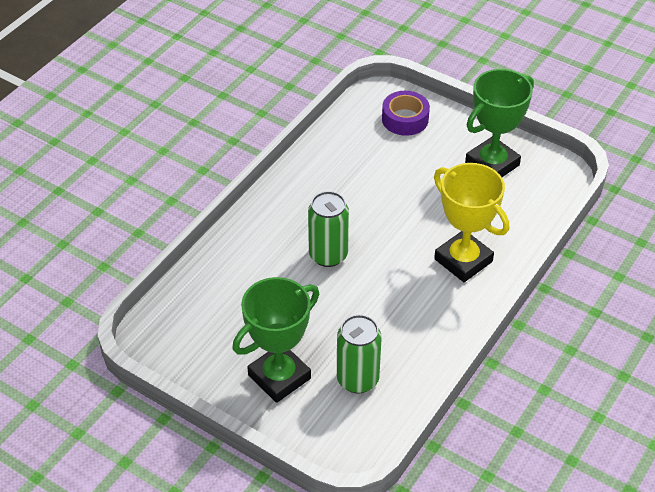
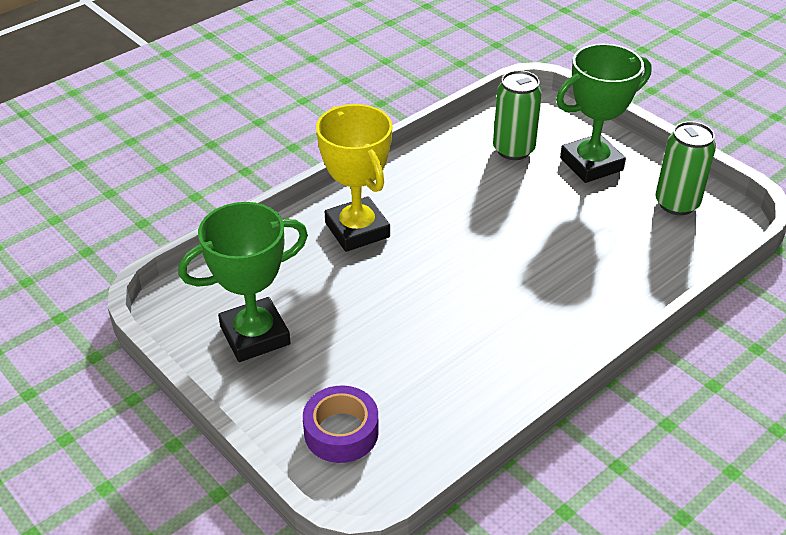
camera: 165 degrees left, 5 degrees down
green can [308,191,349,267] -> green can moved to [656,121,716,215]

